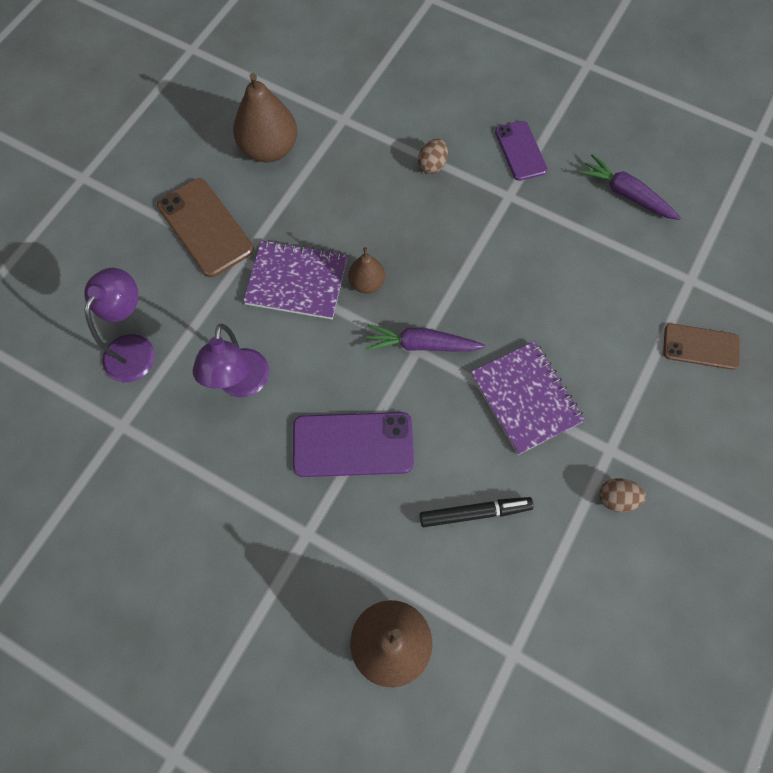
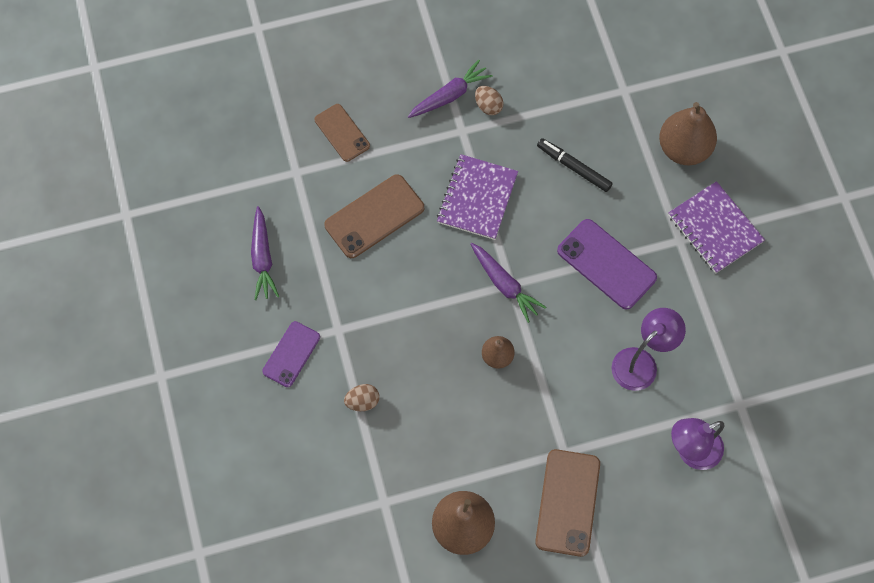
camera: 135 degrees left, 0 degrees up
purple notebook [243,240,348,319] -> purple notebook moved to [668,181,765,273]
none -> brown phone [324,174,424,258]
none -> purple carrot [408,60,493,118]

